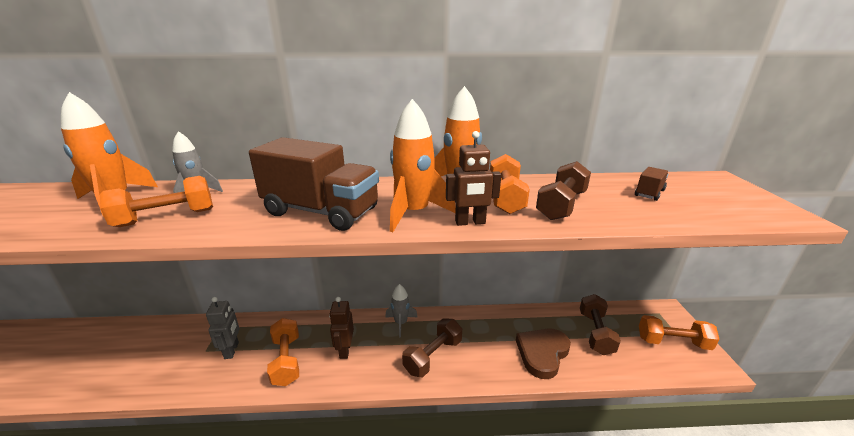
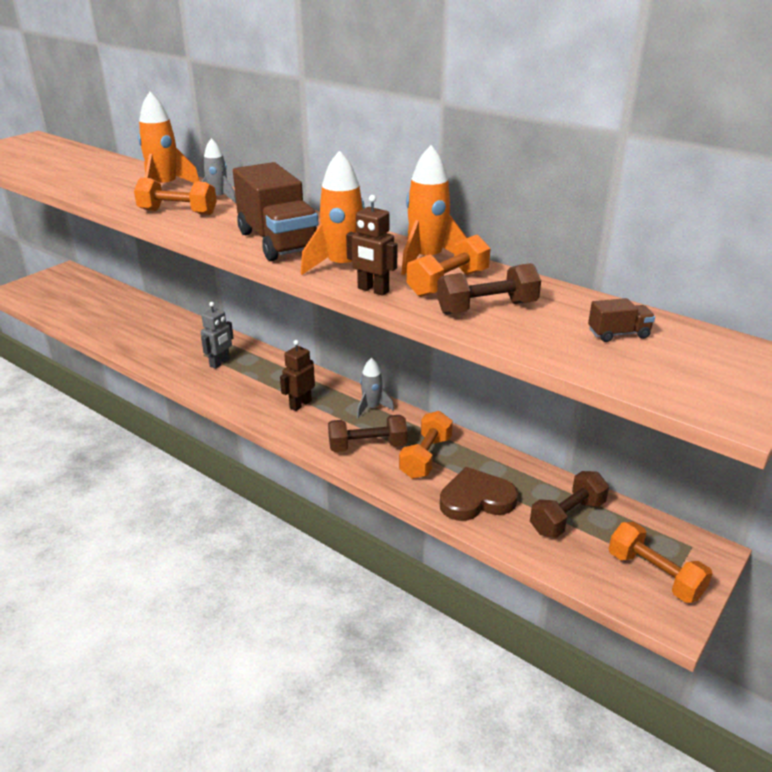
camera: 40 degrees right, 5 degrees up
orange dumbbell [267,318,299,386] -> orange dumbbell moved to [399,411,453,479]

